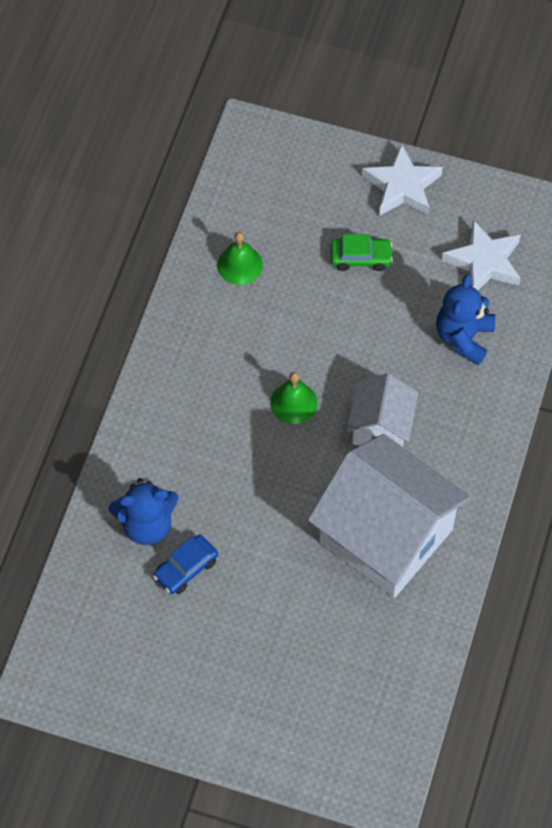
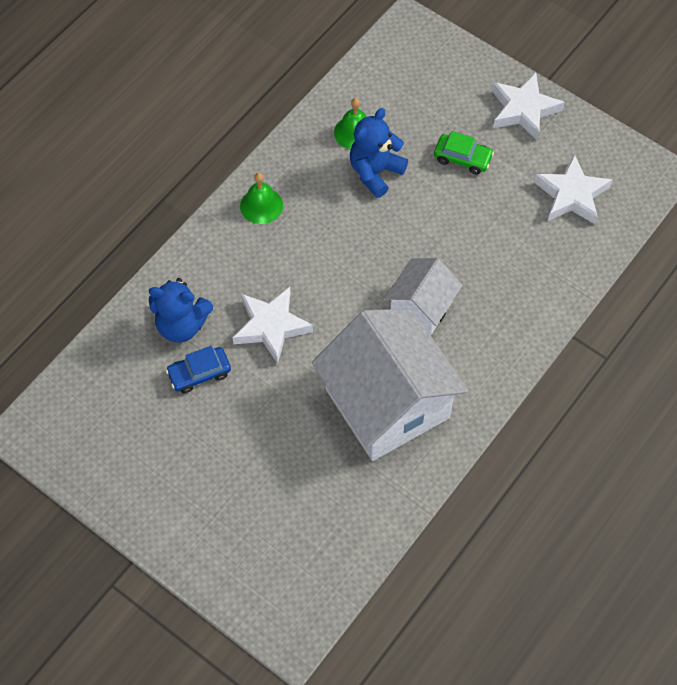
camera: 20 degrees right, 0 degrees up
green bell [270,372,317,424] -> green bell moved to [240,173,283,224]
blue teddy bear [436,274,495,365] -> blue teddy bear moved to [350,108,408,198]
none -> white star [233,287,313,364]

